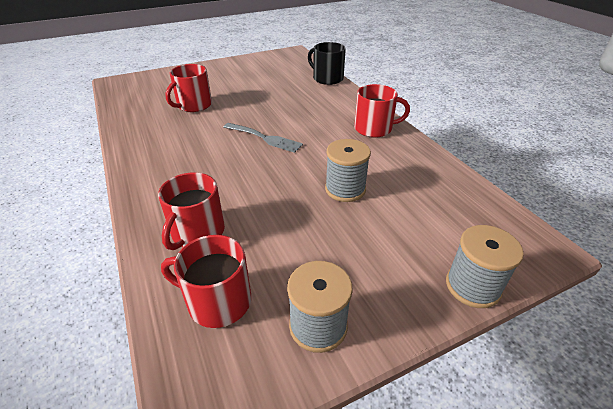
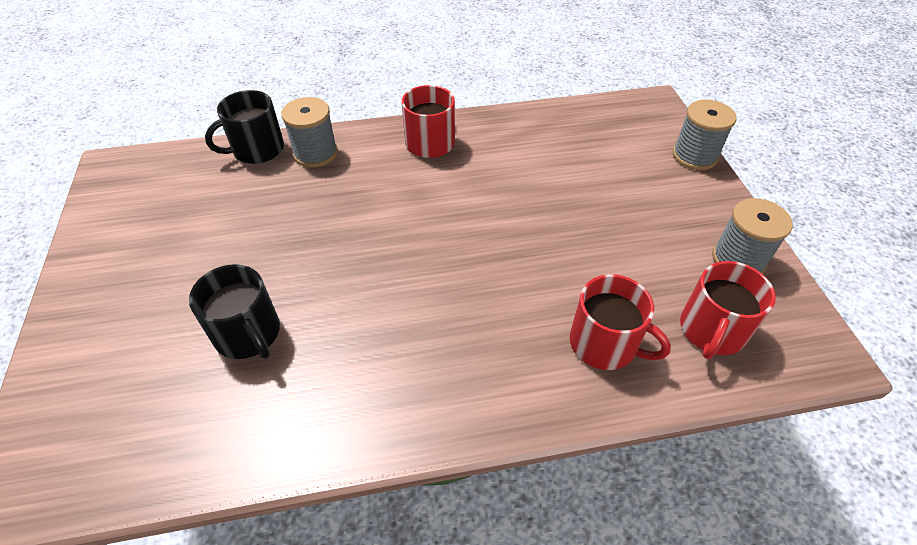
camera: 75 degrees left, 10 degrees up
red mug [165,64,212,112] -> black mug [189,264,280,359]
grey fork [224,123,303,153] -> none
grey spool [325,139,371,202] -> grey spool moved to [281,97,338,168]

